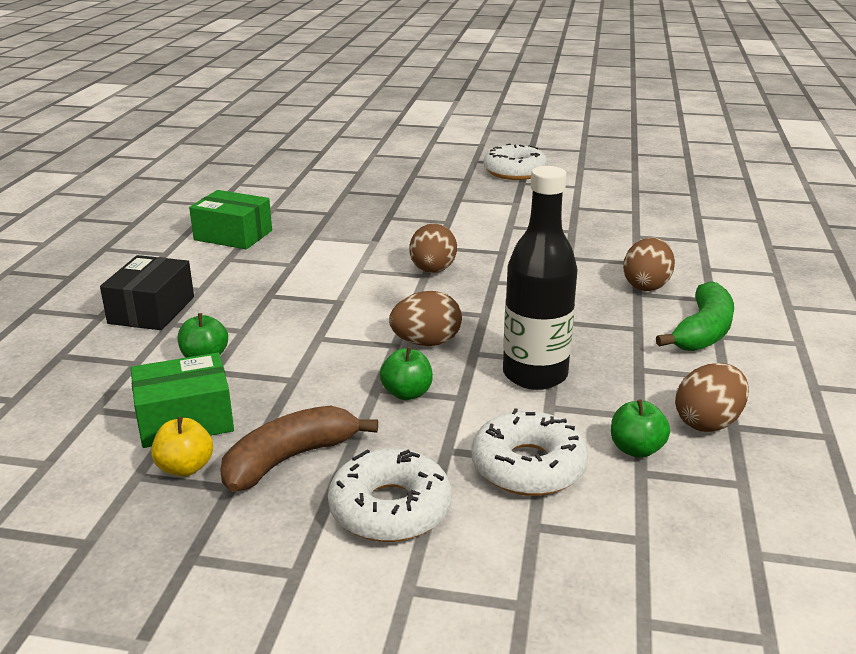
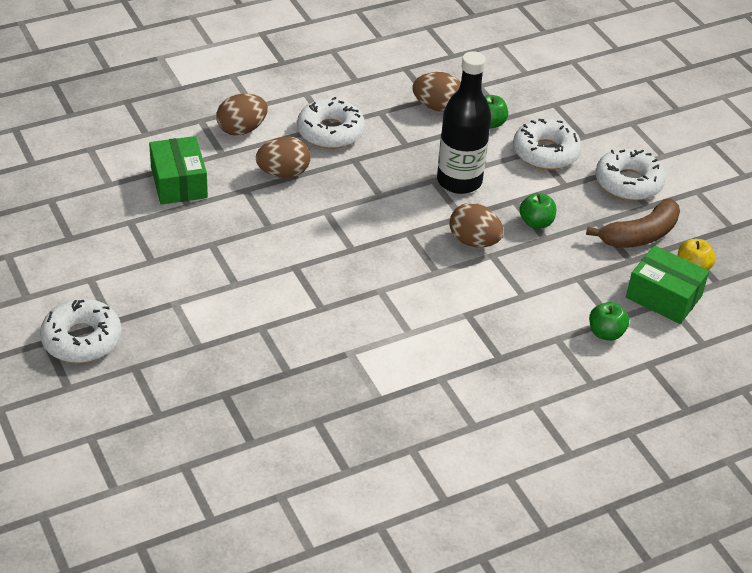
camera: 130 degrees left, 15 degrees up
black box [100,255,194,330] -> none
green box [189,190,272,249] -> green box moved to [149,136,208,205]
brown banana [220,405,378,492] -> brown banana turned 45 degrees counterclockwise [586,199,680,248]
brown egg [409,223,457,273] -> brown egg moved to [216,94,268,136]
green banana [656,281,734,351] -> white donut [297,97,365,149]

